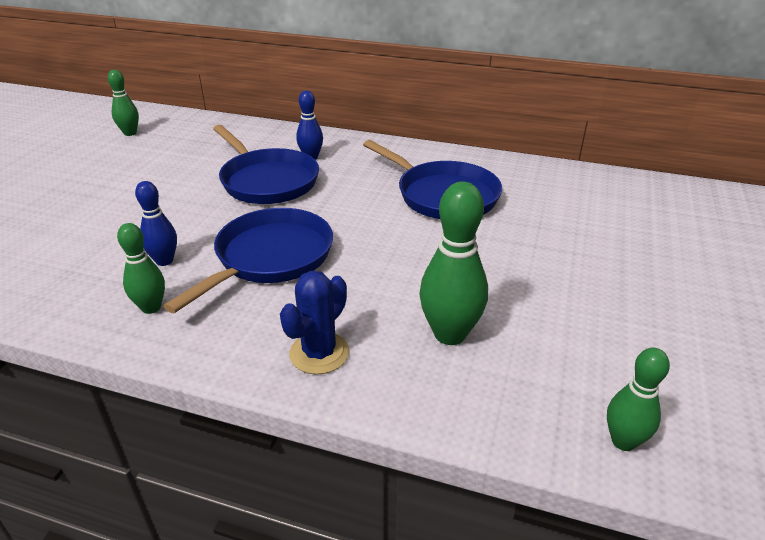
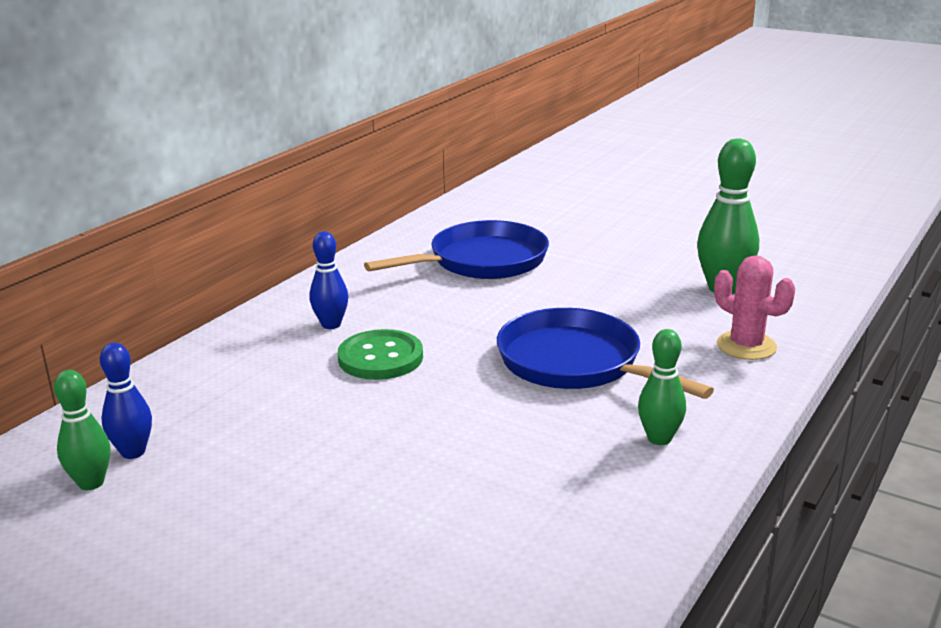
camera: 75 degrees left, 10 degrees down
blue bowling pin [135,181,177,266] -> blue bowling pin moved to [100,343,152,459]
blue pan [213,125,319,204] -> green button [338,329,423,380]
blue cactus [280,271,349,374] -> pink cactus [714,255,795,360]
green bowling pin [607,347,670,451] -> none

